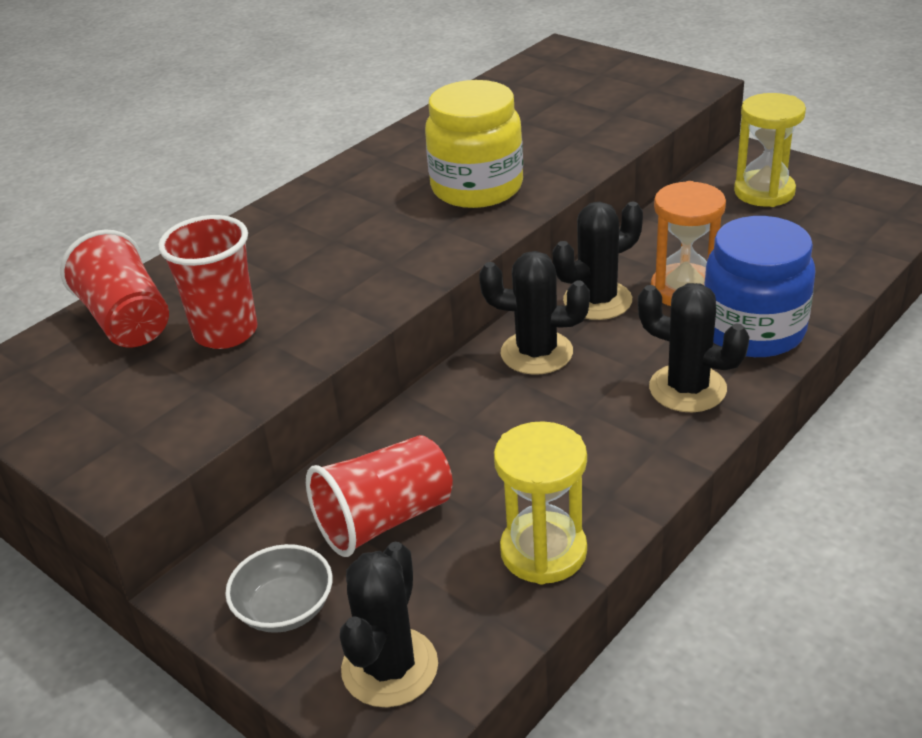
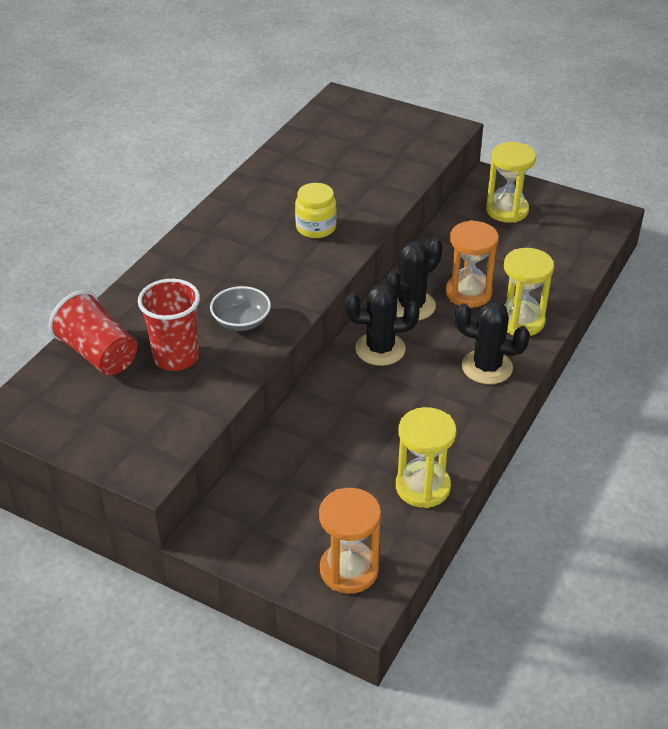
camera: 15 degrees left, 5 degrees up
grey bowl [225,544,332,633] -> grey bowl moved to [210,286,271,331]
red cup [306,435,453,557] -> none
black cactus [340,542,438,707] -> orange hourglass [319,488,381,594]
yellow jar [425,80,523,208] -> yellow jar [295,183,337,238], size x0.60
blue jar [704,216,816,357] -> yellow hourglass [504,248,554,336]

